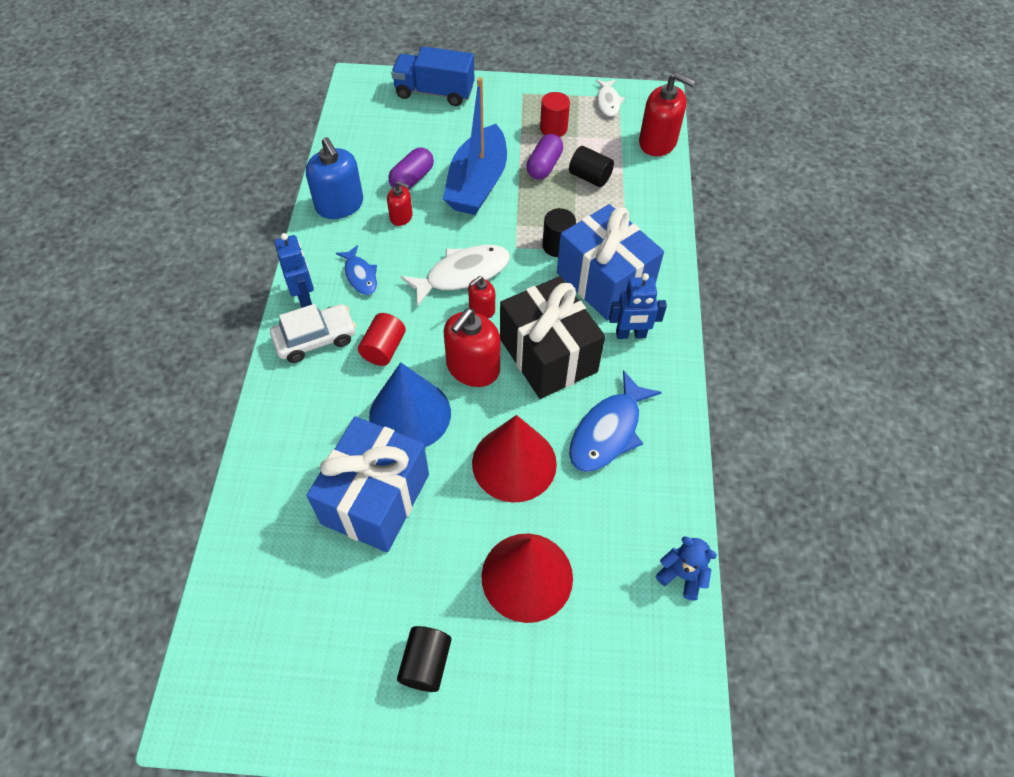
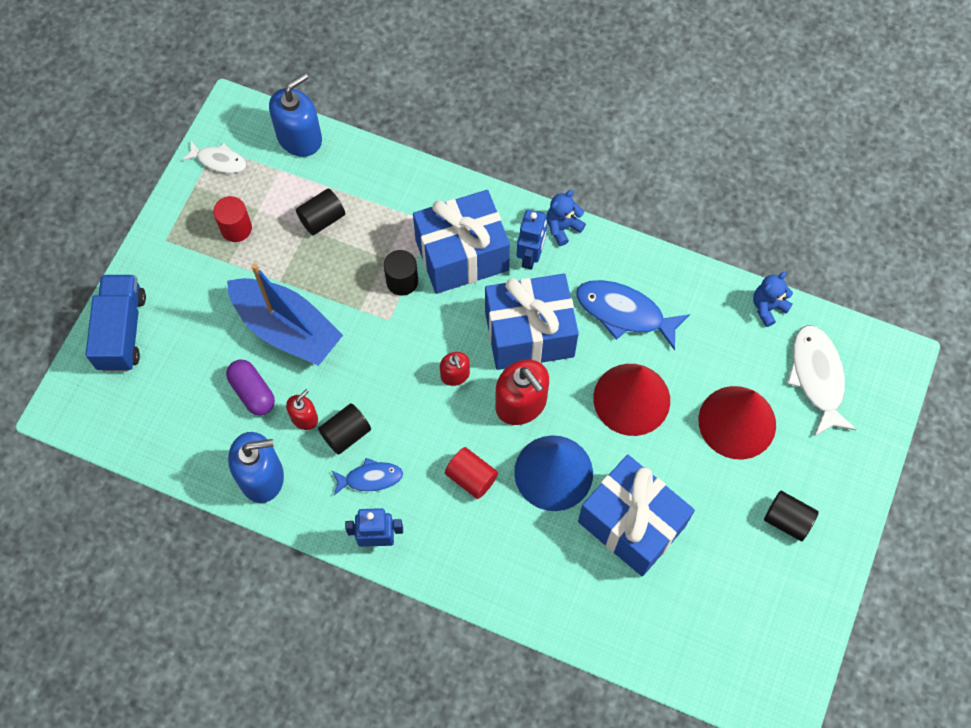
camera: 70 degrees left, 10 degrees up
white car [270,304,356,363] -> none
blue truck [391,46,475,106] -> blue truck turned 150 degrees clockwise [85,275,146,371]
white fish [400,245,510,307] -> white fish moved to [787,325,857,436]
black gift [500,276,605,399] -> blue gift [485,274,579,370]
purple capsule [526,134,563,179] -> none
blue fish [569,370,662,472] -> blue fish turned 150 degrees clockwise [576,280,690,350]
red soap dispenser [639,72,696,156] -> blue soap dispenser [269,73,322,157]
none -> black cylinder [318,403,371,455]
none -> blue teddy bear [546,190,586,246]

